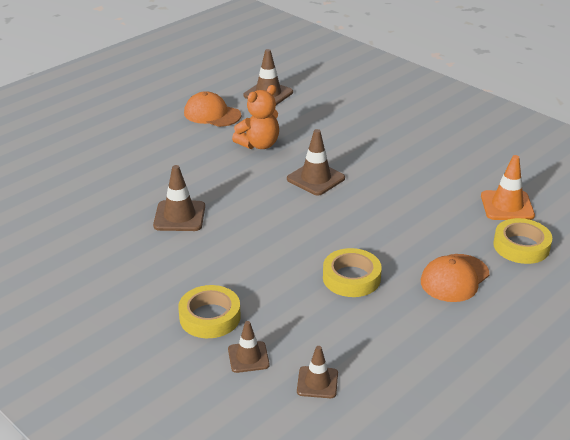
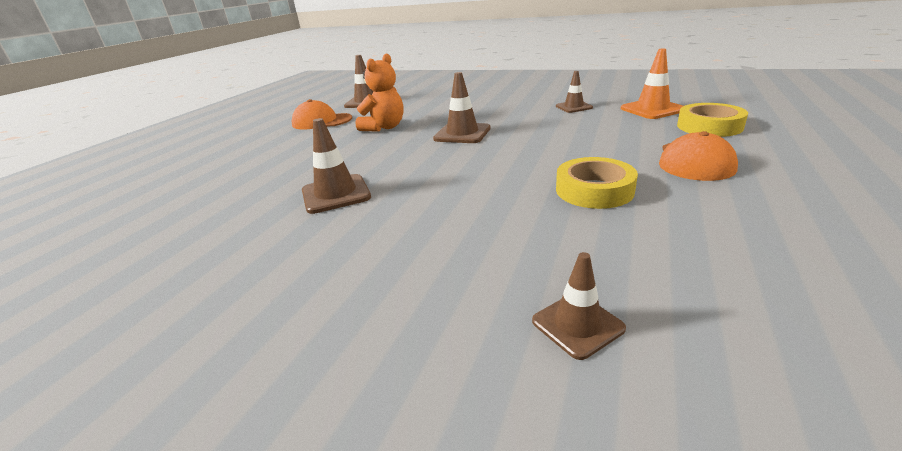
camera: 20 degrees left, 5 degrees down
yellow tape [178,285,241,338] -> none
brown traffic cone [297,346,338,398] -> brown traffic cone moved to [556,71,593,113]

